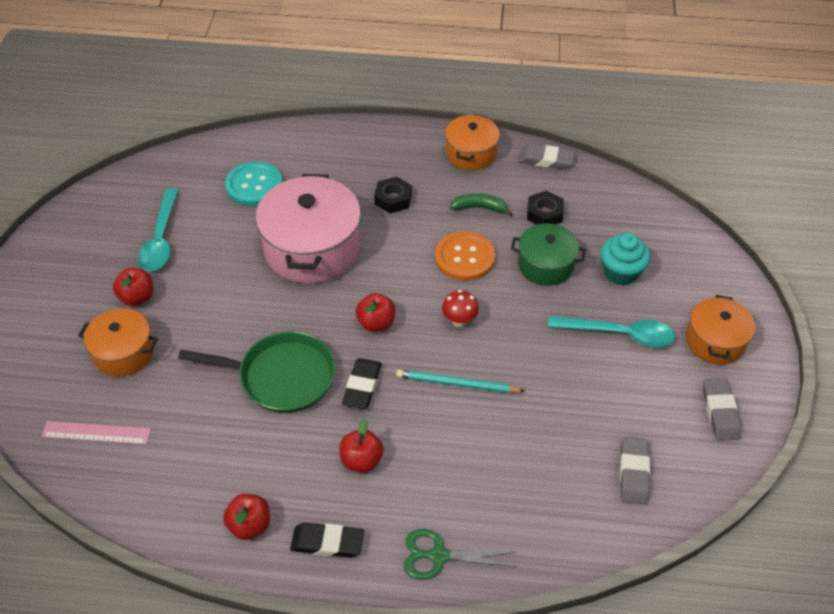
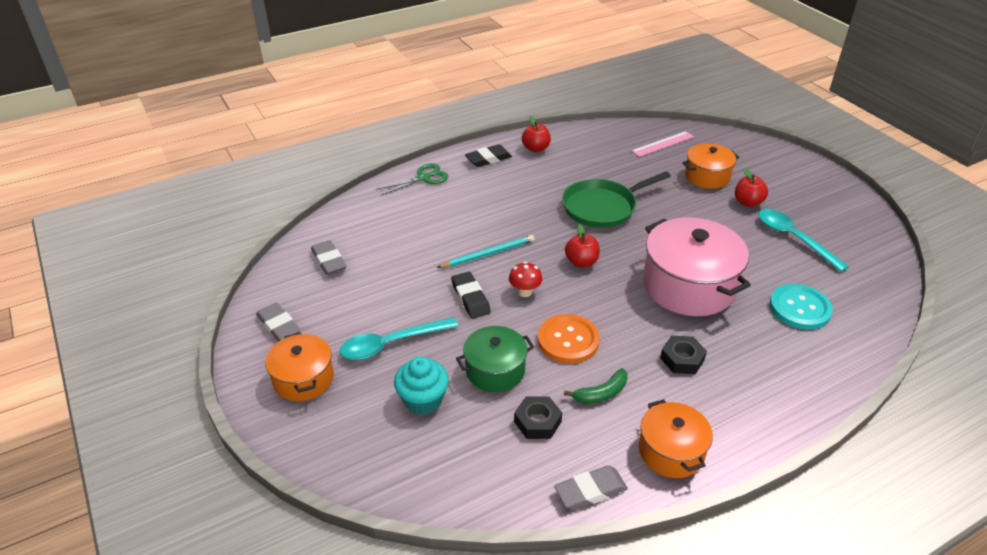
camera: 145 degrees right, 10 degrees down
red apple [339,419,384,473] -> none
black eraser [342,358,381,409] -> black eraser moved to [451,272,491,319]

